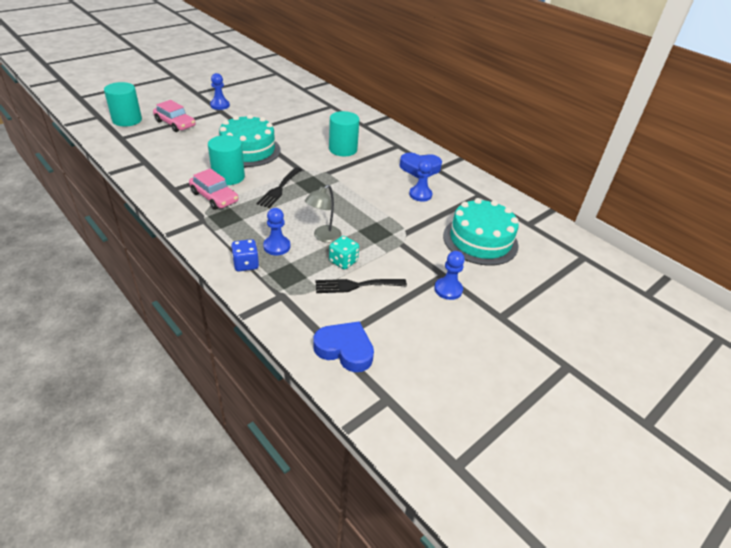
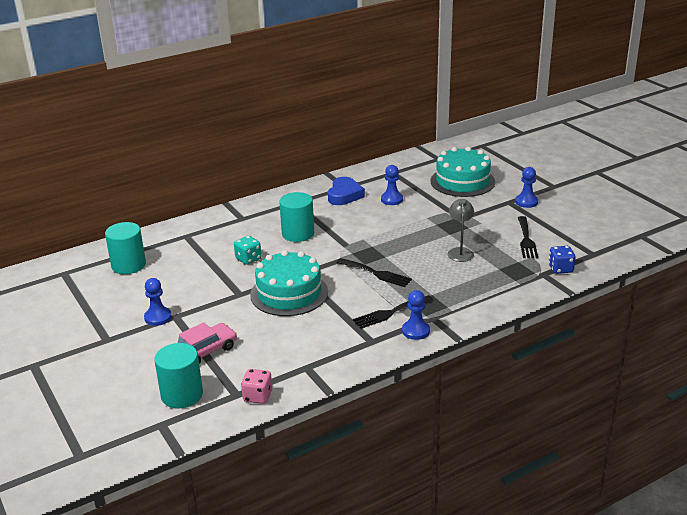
camera: 75 degrees left, 10 degrees down
pink car [189,168,238,210] -> black fork [353,295,434,329]
turquoise cylinder [208,135,245,185] -> turquoise cylinder moved to [105,222,146,274]
blue dice [231,239,259,271] -> blue dice moved to [548,246,576,274]
blue pawn [263,208,290,255] -> blue pawn moved to [402,290,430,340]
grey lamp [305,185,341,243] -> grey lamp turned 135 degrees counterclockwise [447,199,474,262]
blue heart [313,321,374,372] -> none
turquoise dice [329,236,359,269] -> turquoise dice moved to [234,236,261,265]
none -> pink dice [241,369,272,404]

